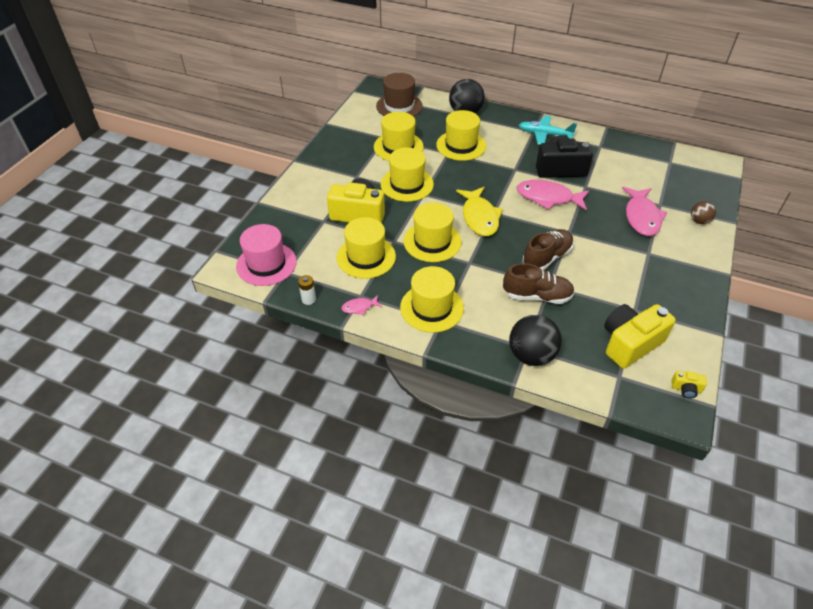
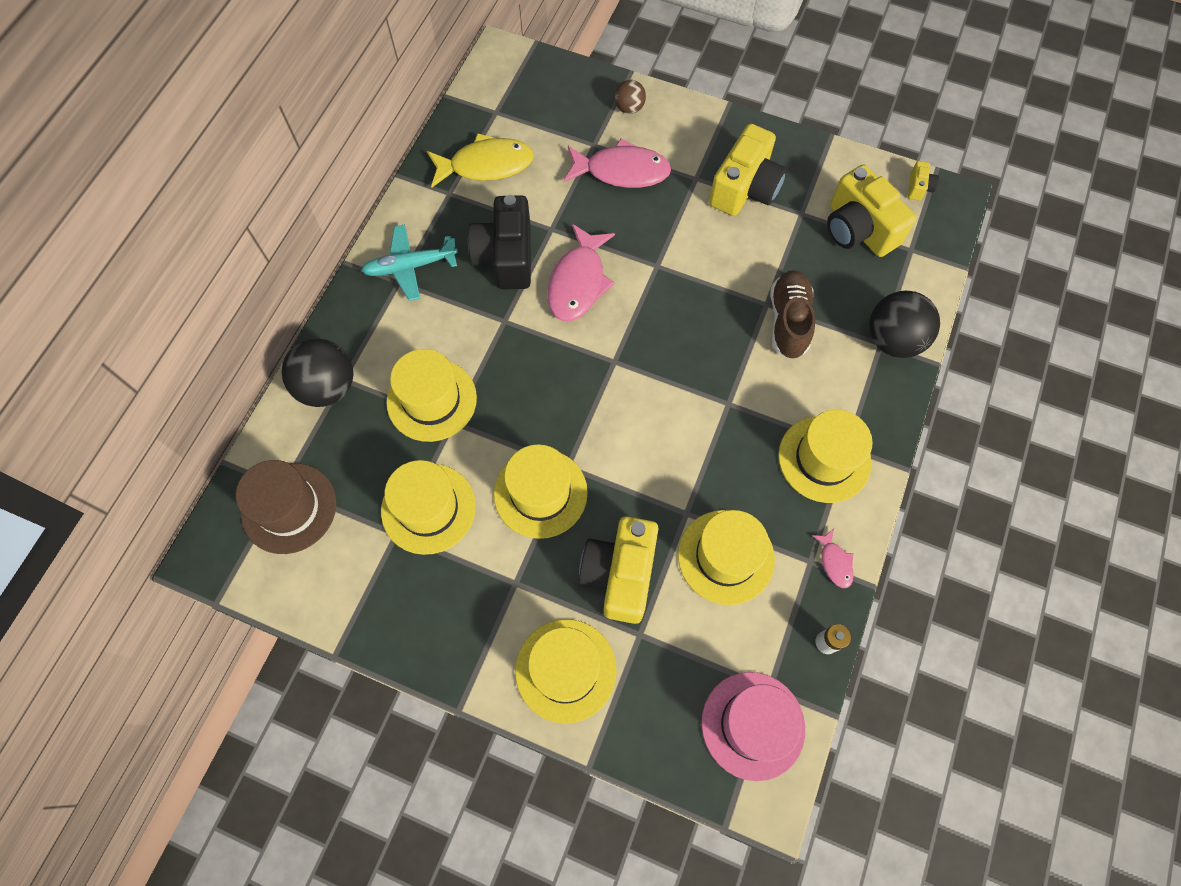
camera: 90 degrees left, 20 degrees up
yellow hat [404,203,462,262] -> yellow hat moved to [515,619,617,724]
yellow fish [456,187,503,236] -> yellow fish moved to [427,133,534,187]
turquoise plane [519,115,577,145] -> turquoise plane turned 60 degrees clockwise [361,224,458,301]
brown shoe [523,229,574,270] -> none
none -> yellow camera [709,124,787,216]

